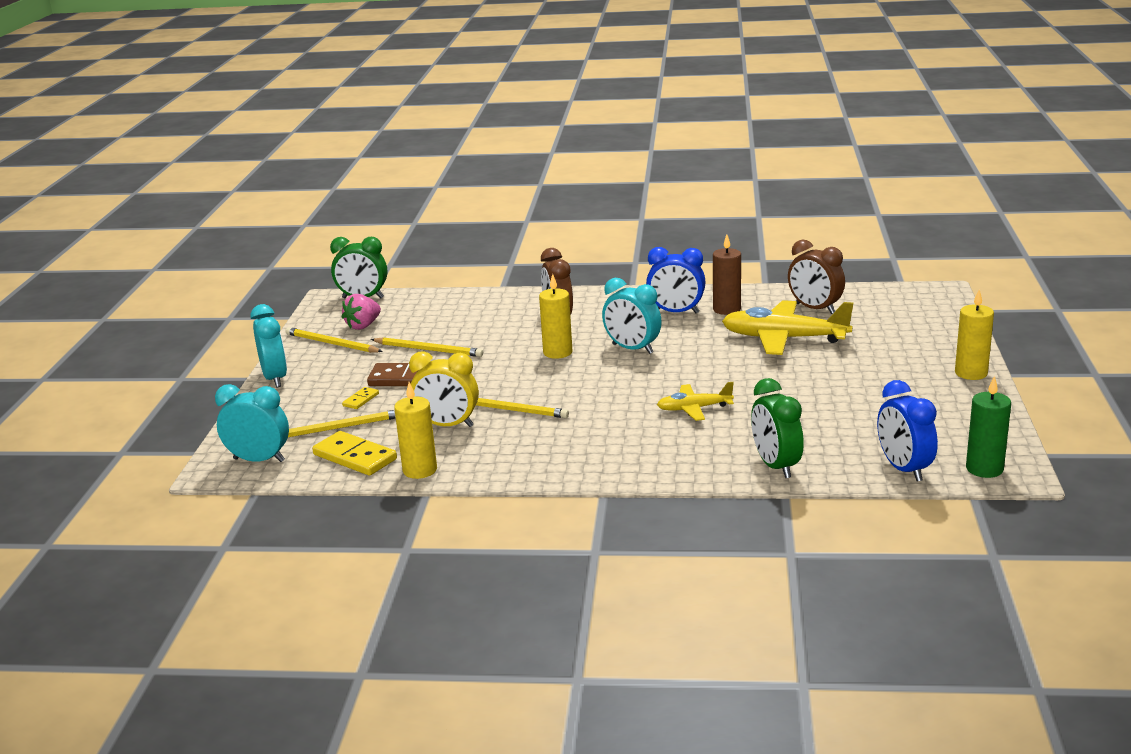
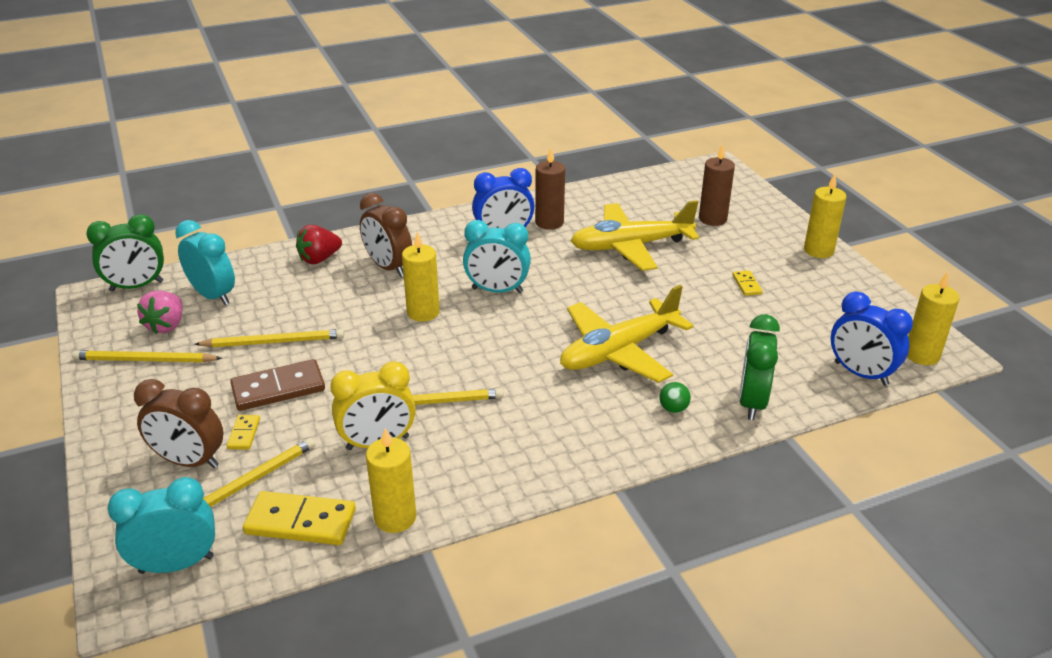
camera: 30 degrees left, 10 degrees up
turquoise clock [251,304,287,388] -> turquoise clock moved to [175,220,235,305]
yellow plane [657,382,734,421] -> yellow plane [560,285,694,383], size x1.83
green clock [751,378,804,478] -> green clock turned 60 degrees clockwise [739,314,780,420]
brown clock [788,239,845,314] -> brown clock moved to [134,379,224,468]
green candle [966,375,1011,478] -> yellow candle [907,272,960,365]
none -> red strawberry [296,225,342,264]
none -> green ball [659,382,691,413]
none -> brown candle [699,144,735,226]
none -> yellow domino [732,270,762,296]

